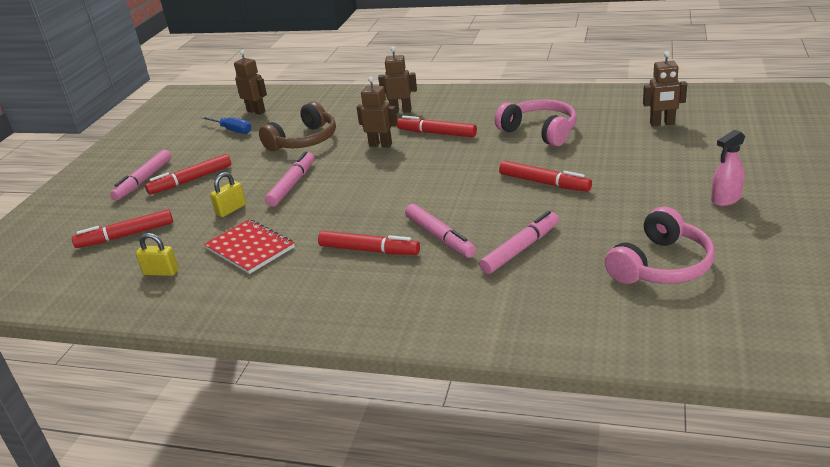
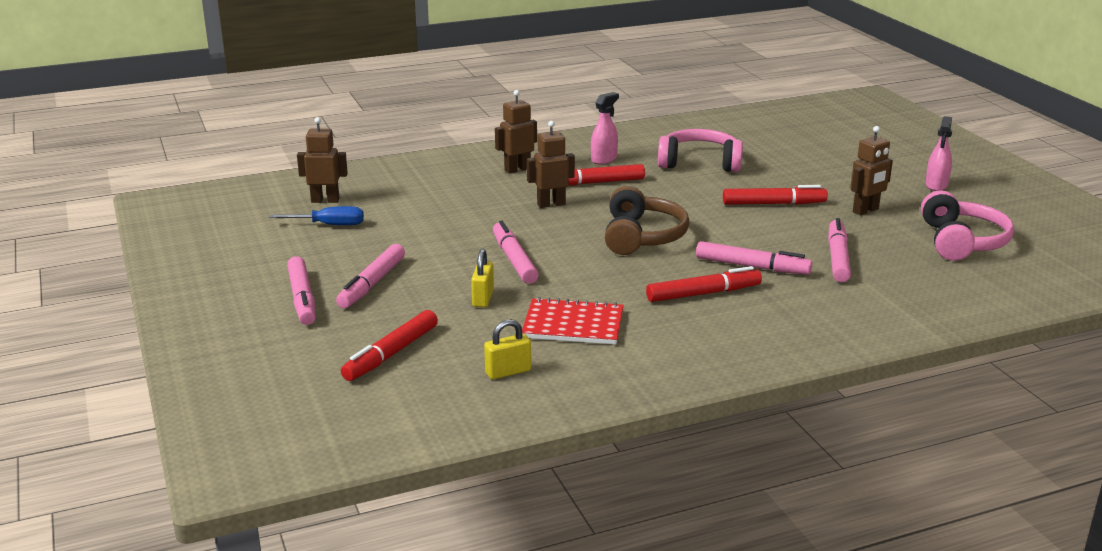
camera: 40 degrees left, 5 degrees down
red marker [145,154,231,194] -> pink marker [336,244,405,308]
brown headphones [259,101,336,151] -> brown headphones moved to [605,186,689,255]
brown robot [643,51,687,126] -> brown robot moved to [850,126,893,215]
none -> pink spray bottle [591,92,619,164]

